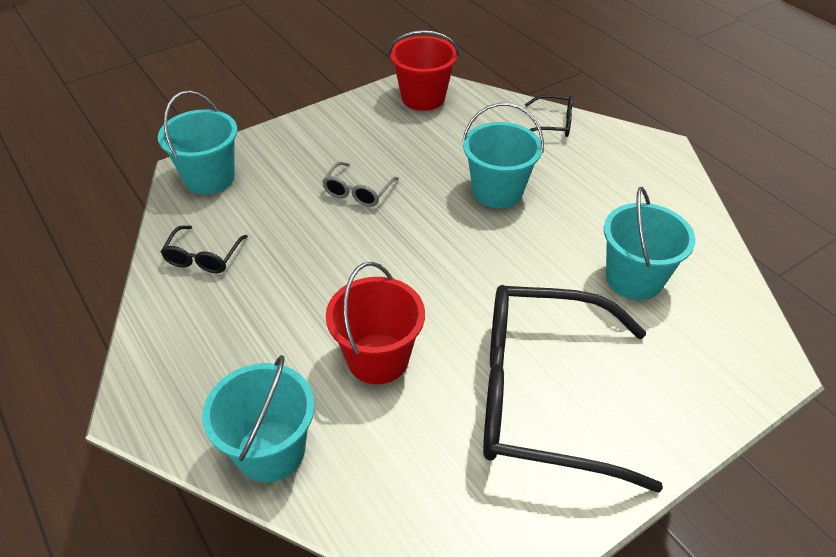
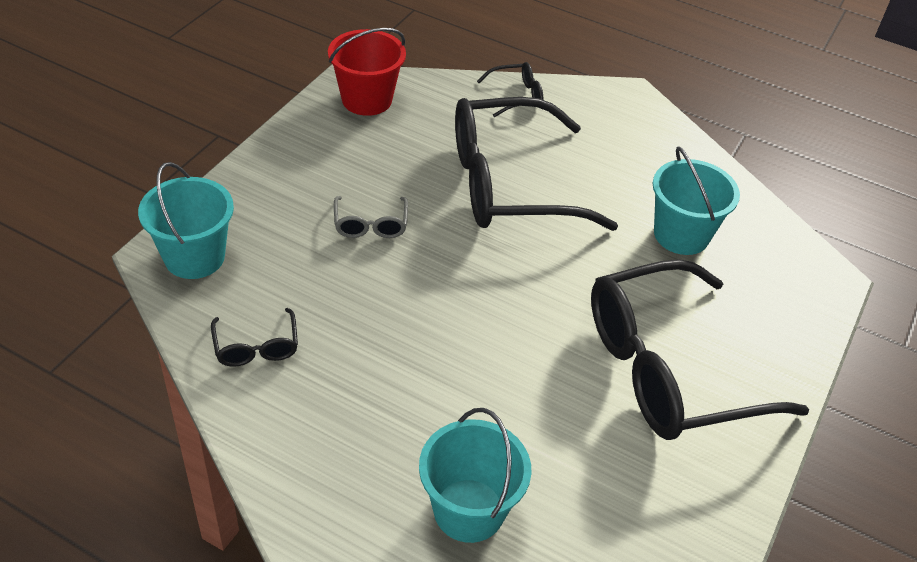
camera: 30 degrees left, 0 degrees up
red bucket [326,262,425,384] -> none
turquoise bucket [462,103,544,208] -> black glasses [455,97,618,231]

